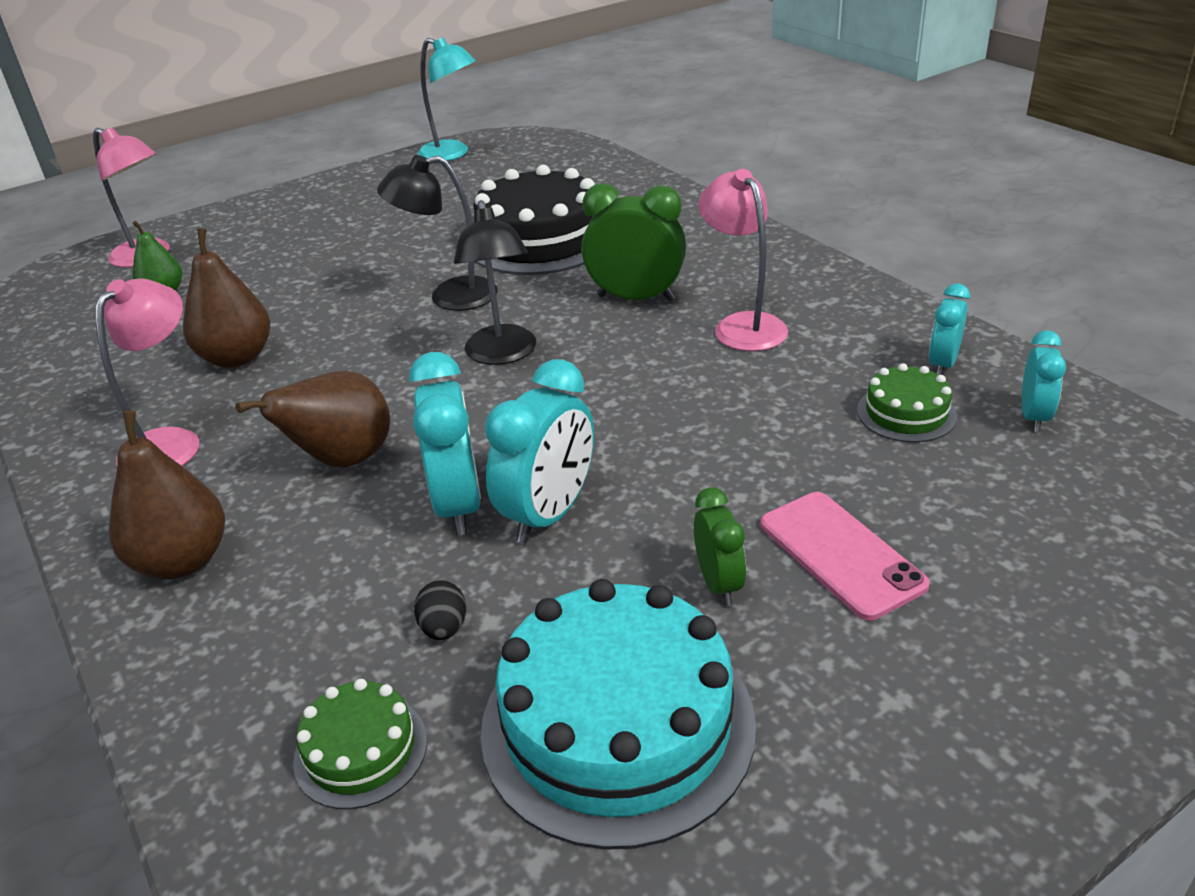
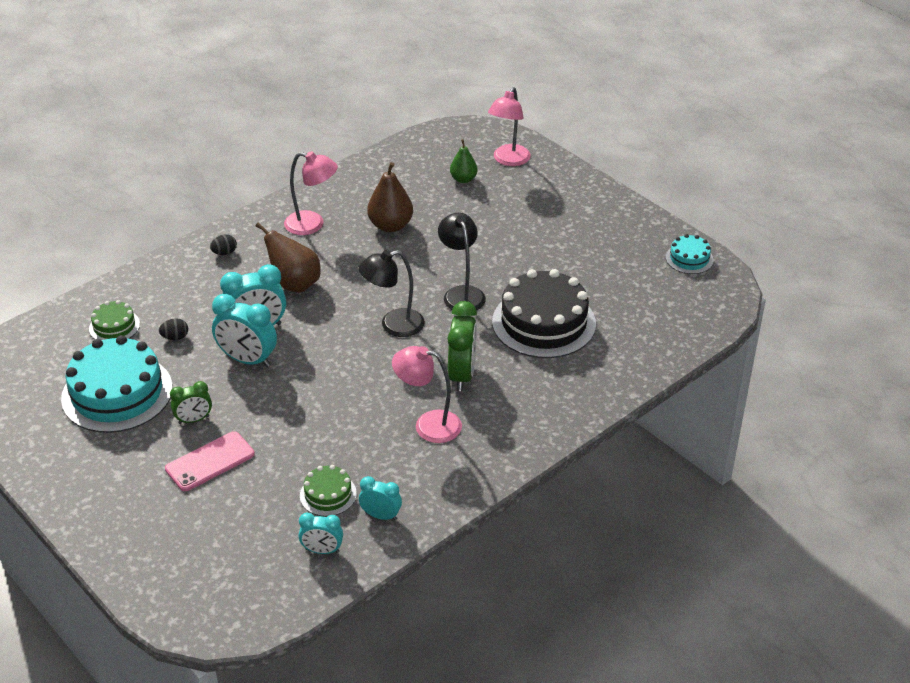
camera: 80 degrees right, 5 degrees up
brown pear [109,410,225,579] -> black egg [210,234,237,255]
turquoise lamp [417,37,476,161] -> turquoise cake [666,234,714,274]
pink lamp [698,169,788,351] -> pink lamp turned 135 degrees counterclockwise [392,346,462,443]

